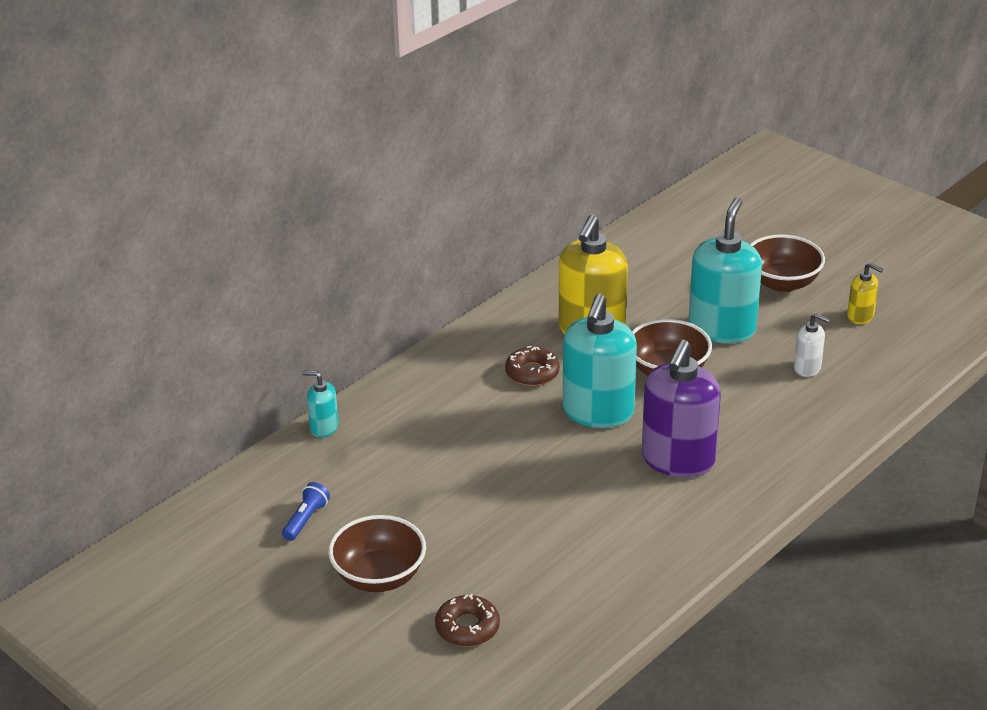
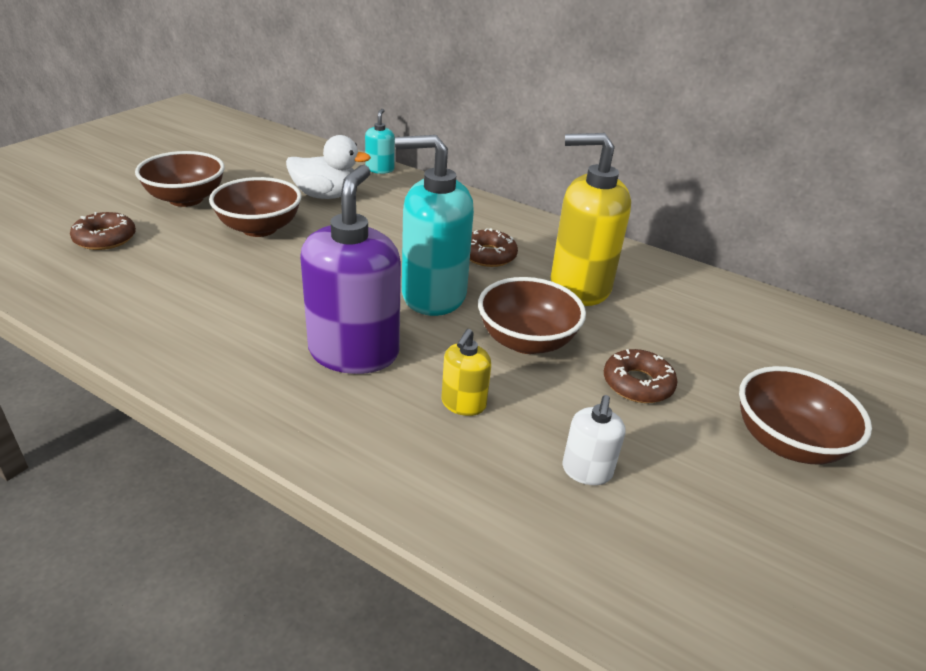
camera: 75 degrees right, 0 degrees up
blue flashlight [282,482,330,541] -> none
purple soap dispenser [642,340,721,478] -> purple soap dispenser turned 90 degrees clockwise [300,165,401,374]
turquoise soap dispenser [688,197,762,344] -> brown donut [604,349,678,403]
yellow soap dispenser [847,263,883,324] -> yellow soap dispenser moved to [441,329,491,416]
none -> brown bowl [209,177,302,237]
none -> white duck [286,135,371,199]

